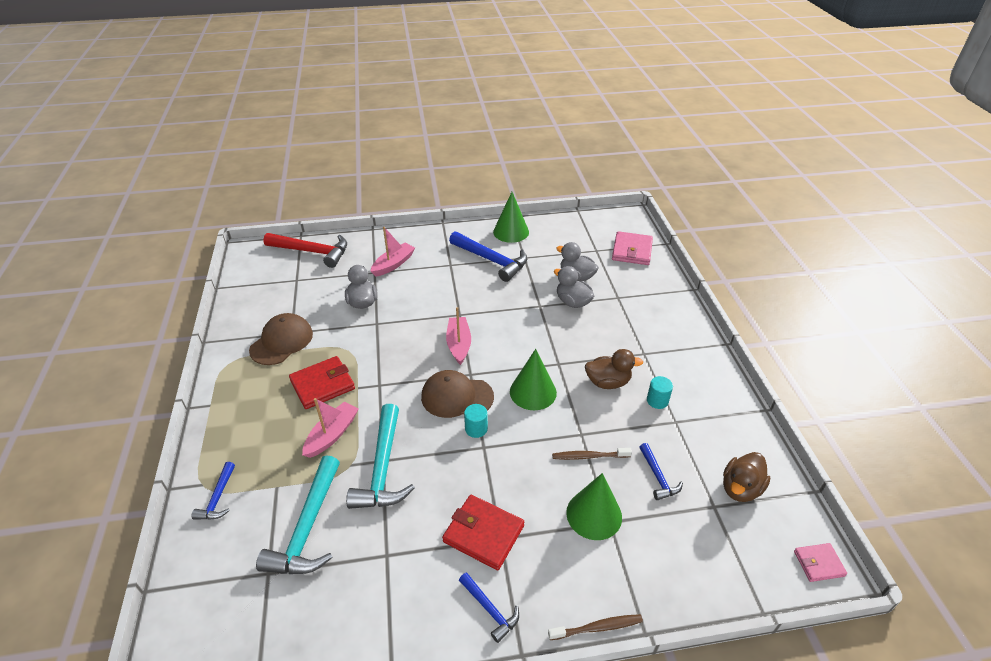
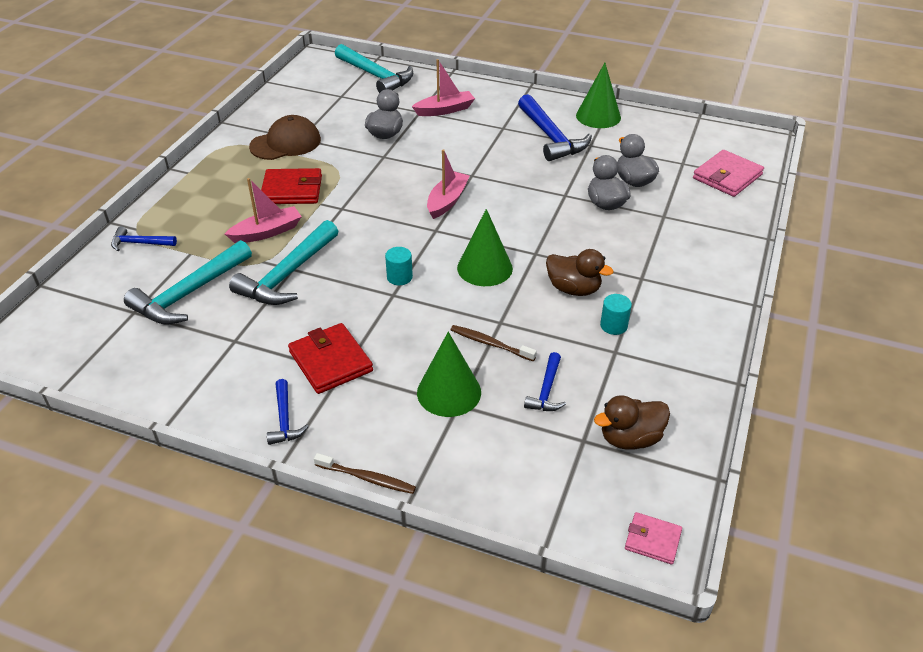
camera: 30 degrees right, 0 degrees up
blue hammer [192,462,235,520] -> blue hammer turned 60 degrees clockwise [111,226,177,251]
red hammer [263,233,347,268] -> turquoise hammer [335,44,413,93]
brown cap [421,370,494,418] -> none

